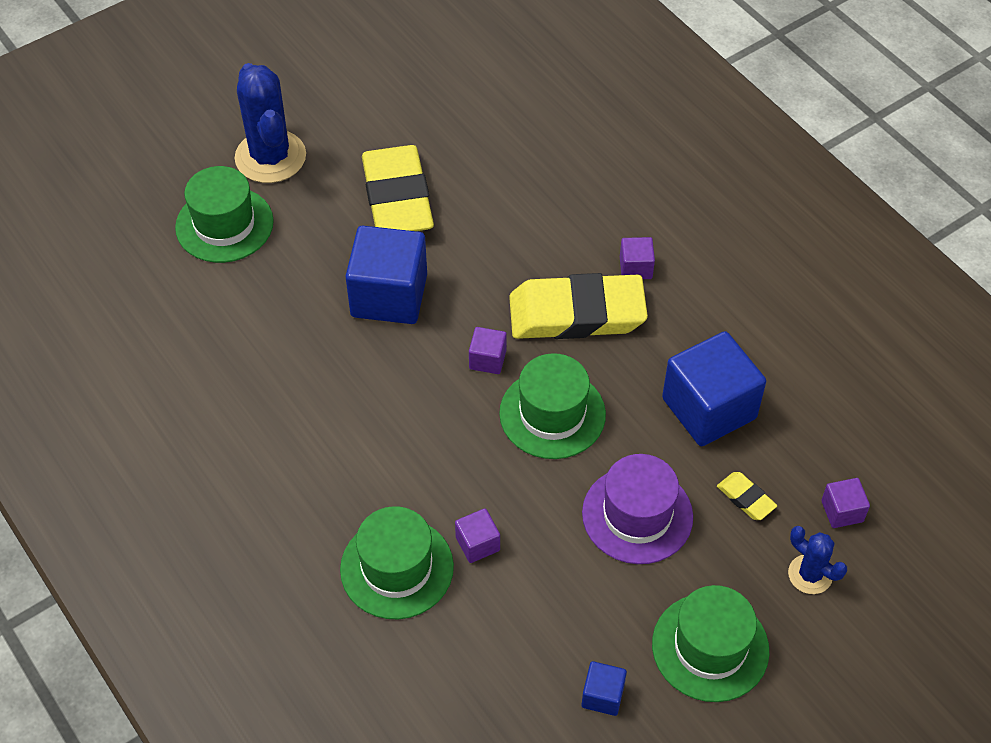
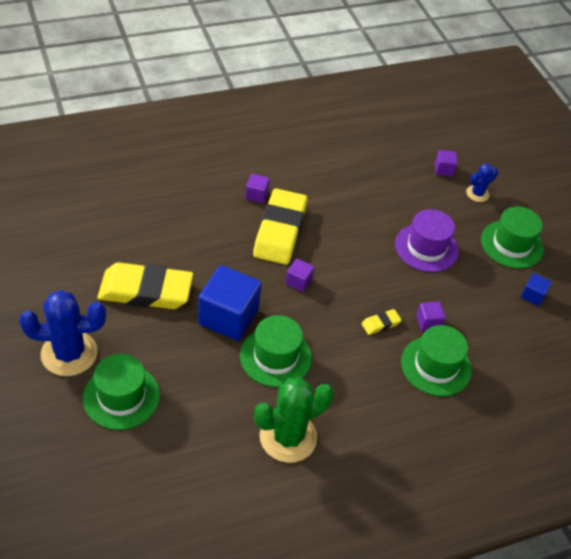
camera: 80 degrees left, 5 degrees down
green hat [499,353,606,459] -> green hat moved to [240,315,312,387]
blue cube [662,331,766,446] -> none
yellow eraser [717,472,777,520] -> yellow eraser moved to [361,309,402,335]
none -> green cactus [254,378,334,463]

